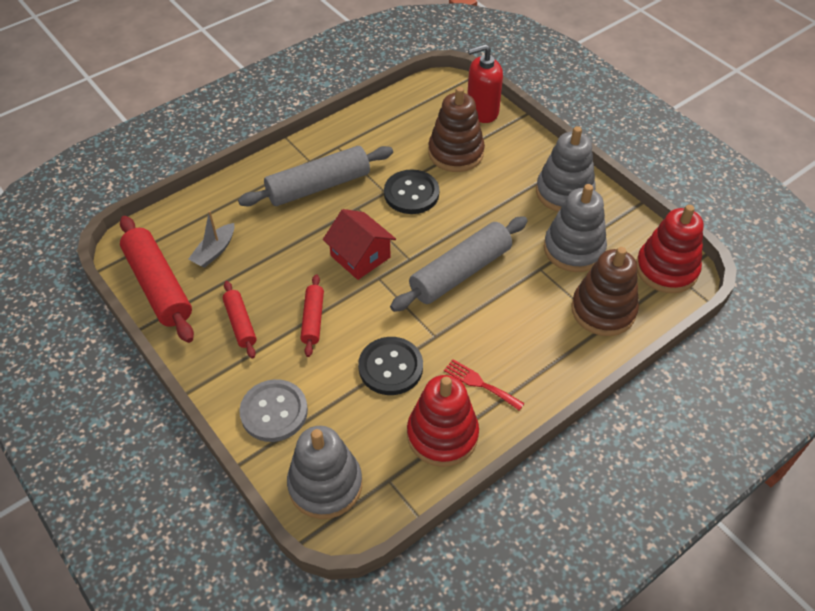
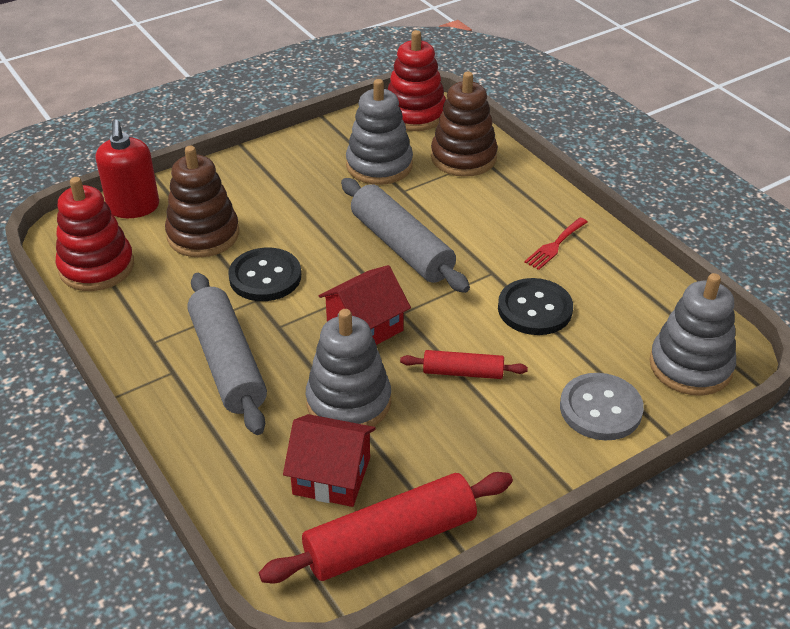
camera: 85 degrees left, 10 degrees down
grey boat [188,211,234,268] -> red house [283,414,376,507]
red rolling pin [223,281,257,359] -> none
red stacking toy [407,375,479,467] -> red stacking toy moved to [56,177,134,291]
grey stacking toy [536,126,596,212] -> grey stacking toy moved to [305,309,391,427]

